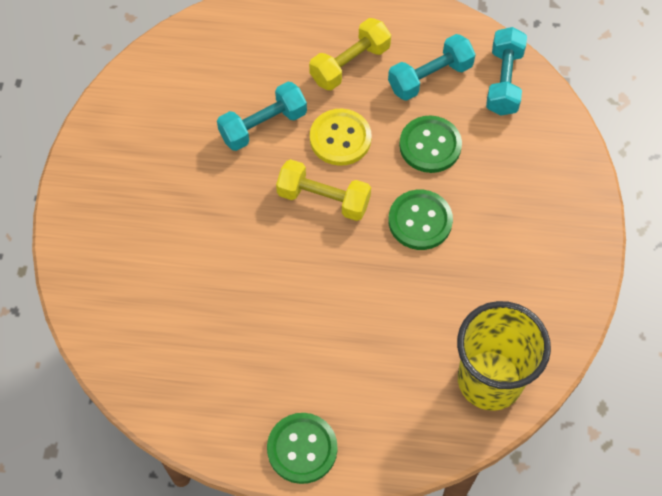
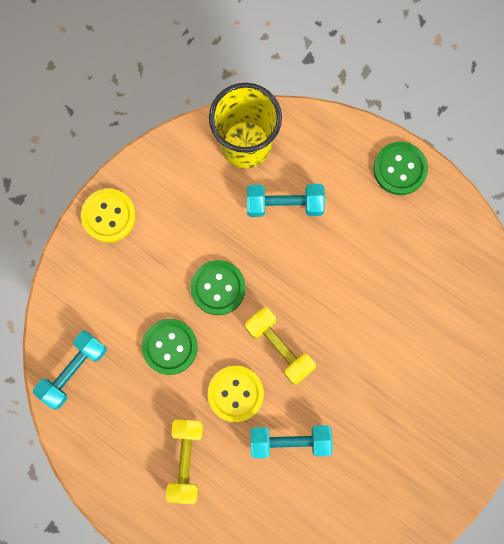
camera: 150 degrees left, 15 degrees up
yellow dumbbell [309,18,391,90] -> yellow dumbbell turned 75 degrees counterclockwise [166,419,203,504]
turquoise dumbbell [388,34,476,101] -> turquoise dumbbell moved to [247,184,325,217]
none -> yellow button [81,189,136,243]

